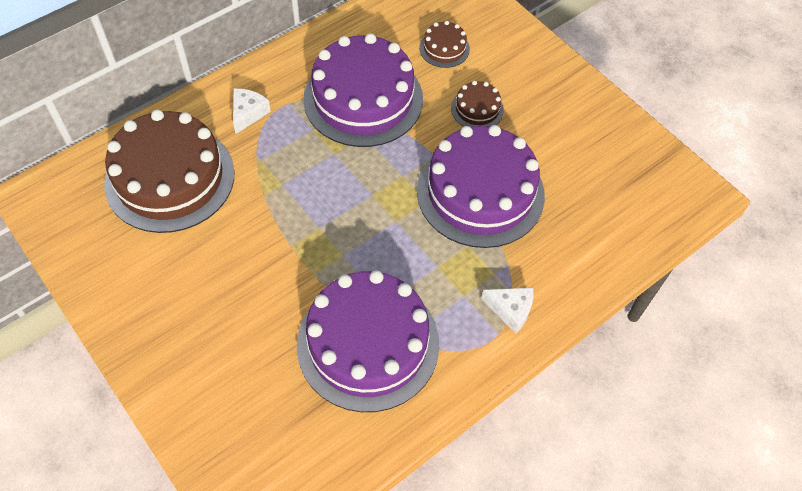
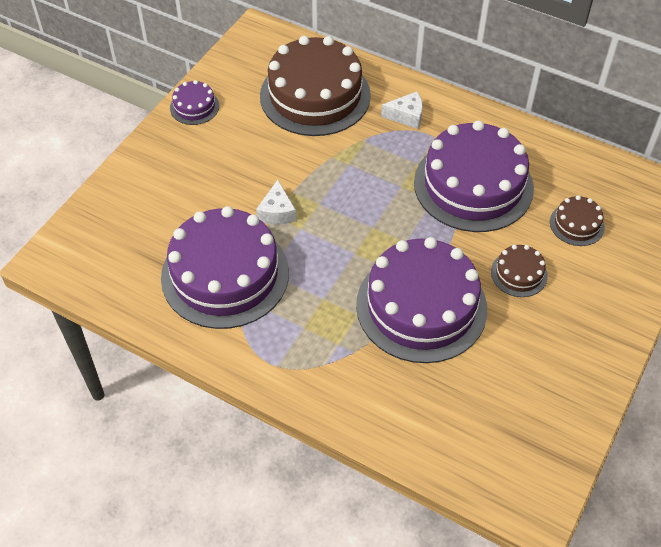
camera: 70 degrees right, 5 degrees down
white cheese [481,288,534,334] -> white cheese moved to [256,180,296,224]
none -> purple cake [170,80,219,125]

